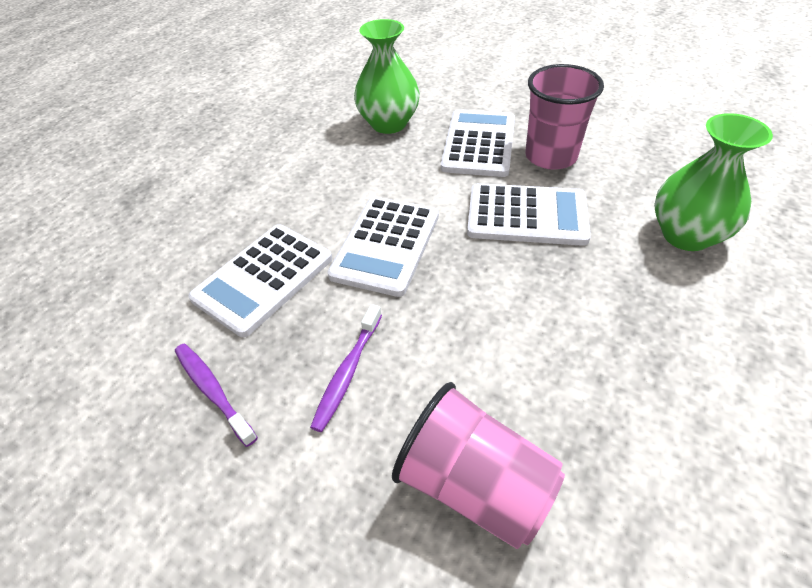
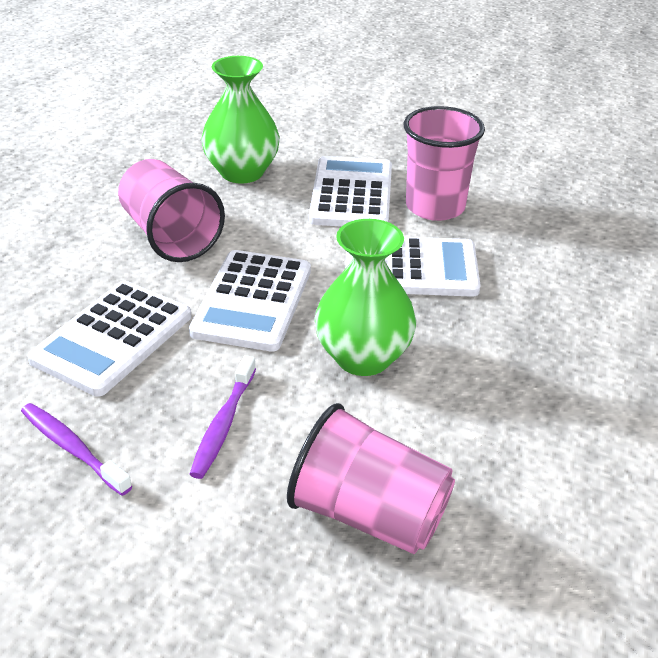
camera: 10 degrees left, 10 degrees down
green vase [654,113,773,251] -> green vase moved to [314,219,416,376]
none -> pink cup [118,159,225,262]

